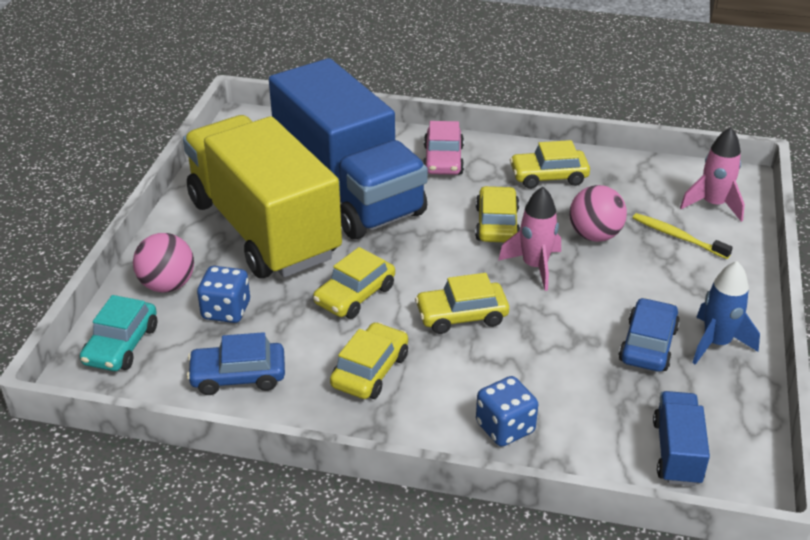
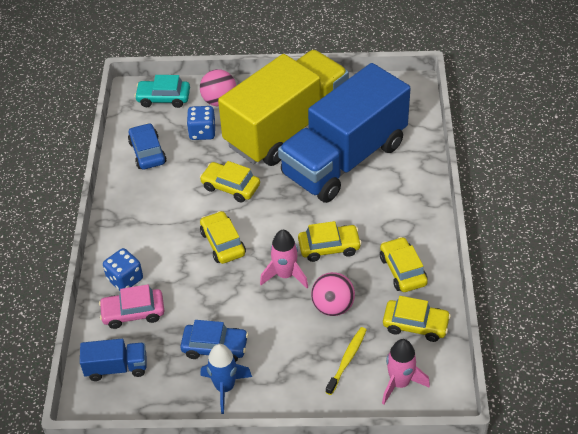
camera: 80 degrees right, 10 degrees up
yellow car [330,322,408,399] -> yellow car moved to [383,296,451,342]
pink car [423,121,464,175] -> pink car moved to [99,284,164,329]

